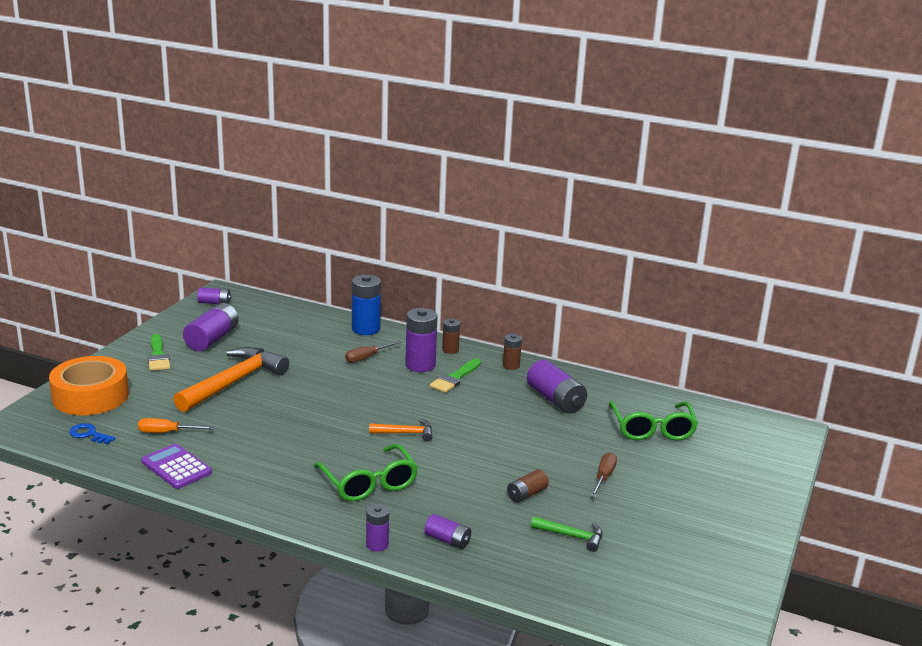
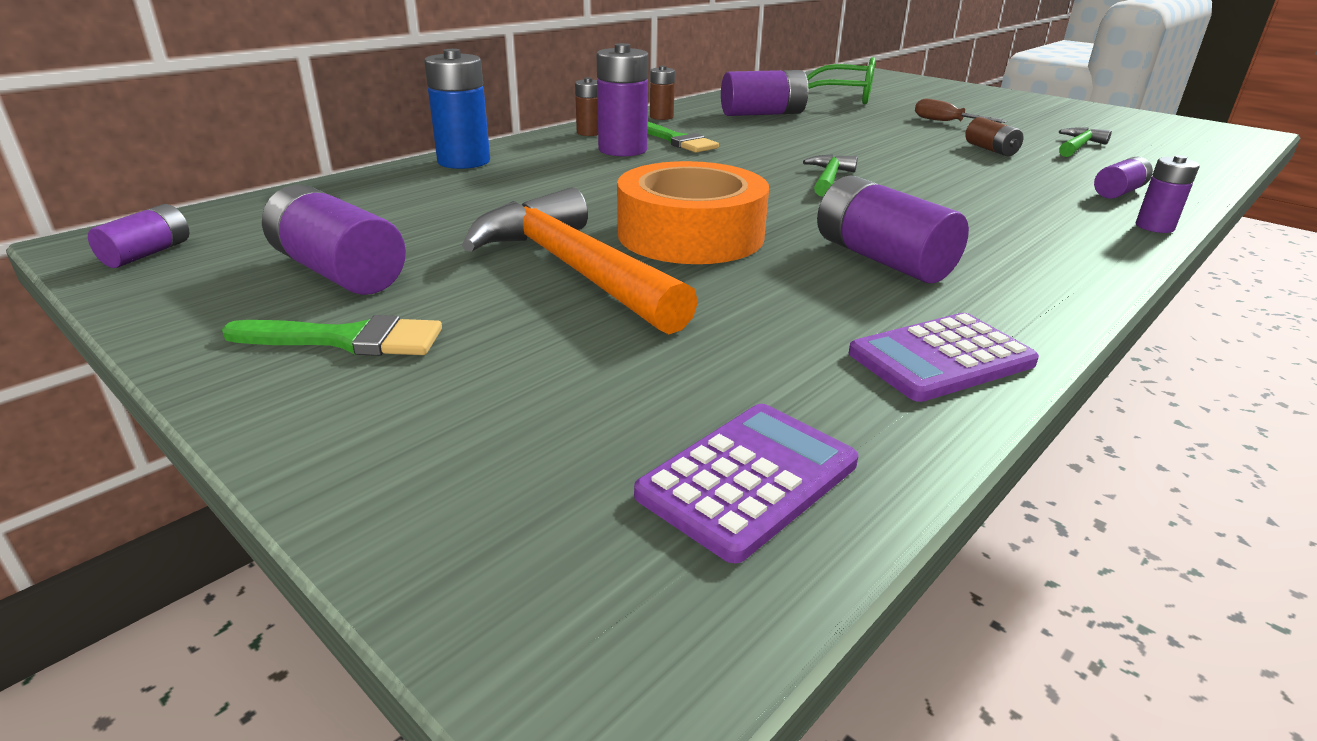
camera: 70 degrees left, 5 degrees up
orange tape [49,356,129,415] -> orange tape moved to [617,161,769,264]
blue key [69,423,116,444] -> purple calculator [634,404,858,563]
orange screwdriver [138,418,214,433] -> none
green glasses [314,444,418,501] -> none
brown screwdriver [345,341,402,363] -> none
orange hammer [369,419,432,441] -> green hammer [803,154,858,196]
none -> purple battery [817,175,969,283]

